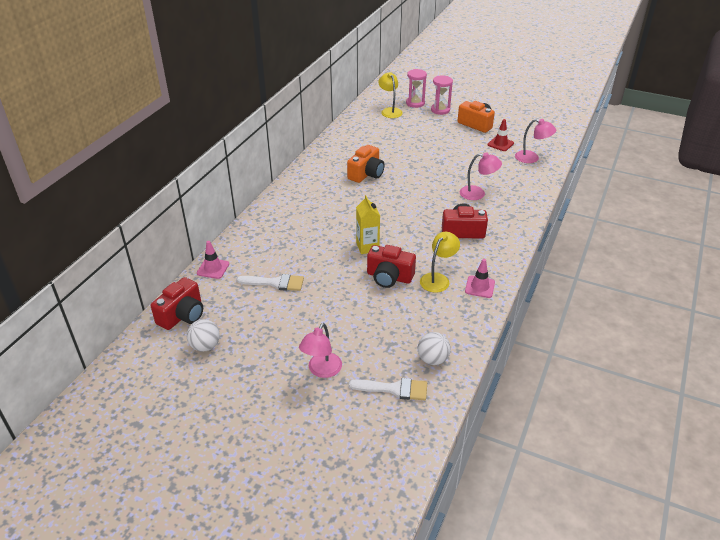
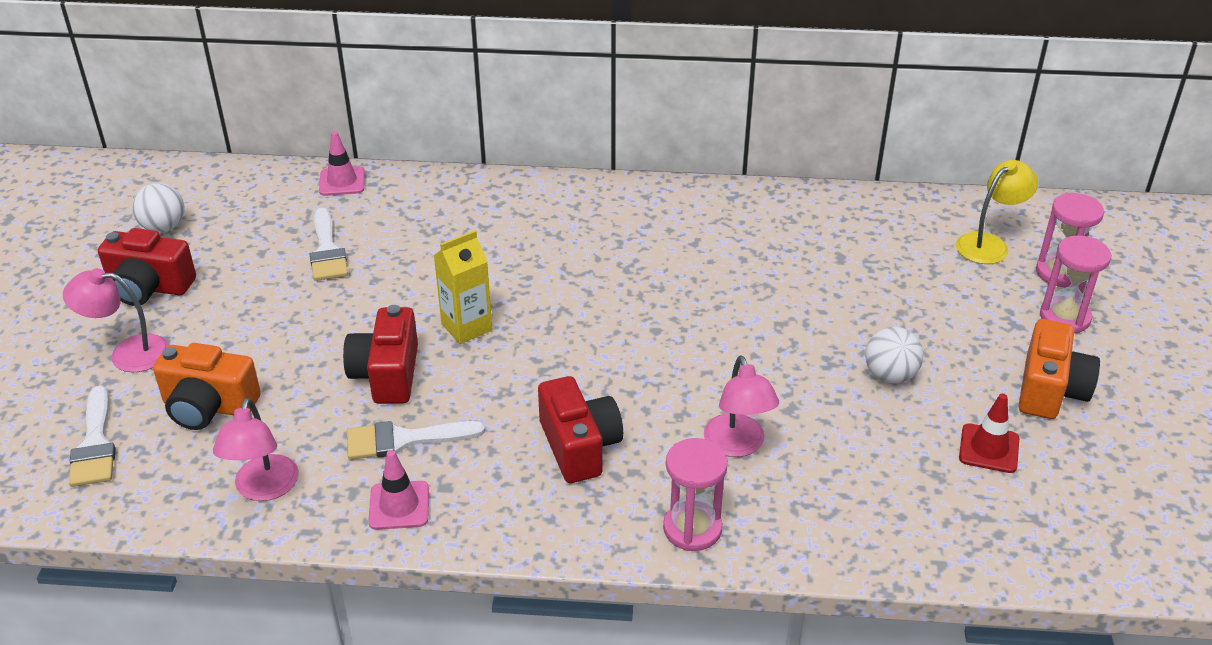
camera: 70 degrees right, 0 degrees up
red camera [151,277,203,330] -> red camera moved to [98,228,196,306]
orange camera [347,145,385,183] -> orange camera moved to [153,343,261,430]
white ball [418,332,451,365] -> white ball moved to [865,327,923,384]
yellow lamp [420,232,460,292] -> white brush [347,421,485,460]
pink lamp [515,119,556,163] -> pink lamp moved to [213,398,299,501]
none -> pink hourglass [663,438,728,551]

